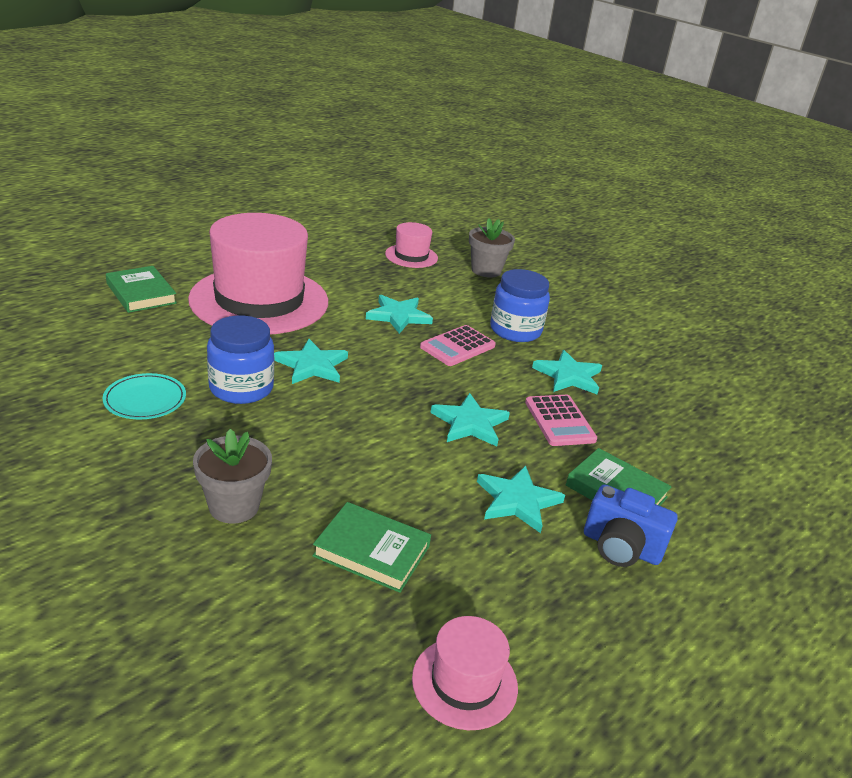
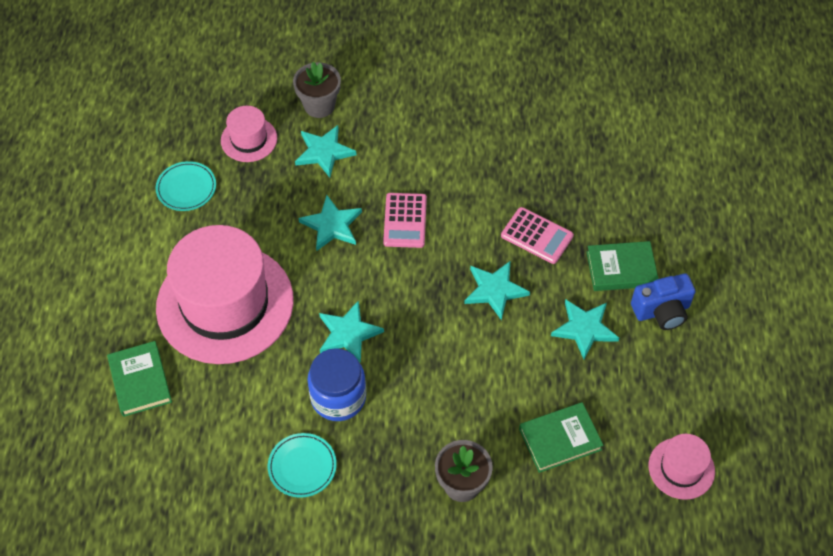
camera: 40 degrees left, 25 degrees up
green book [106,266,177,313] -> green book turned 60 degrees clockwise [107,341,172,417]
blue jar [490,269,550,342] -> none
turquoise star [532,350,602,394] -> turquoise star moved to [295,125,357,178]
none -> turquoise plate [156,161,216,211]

